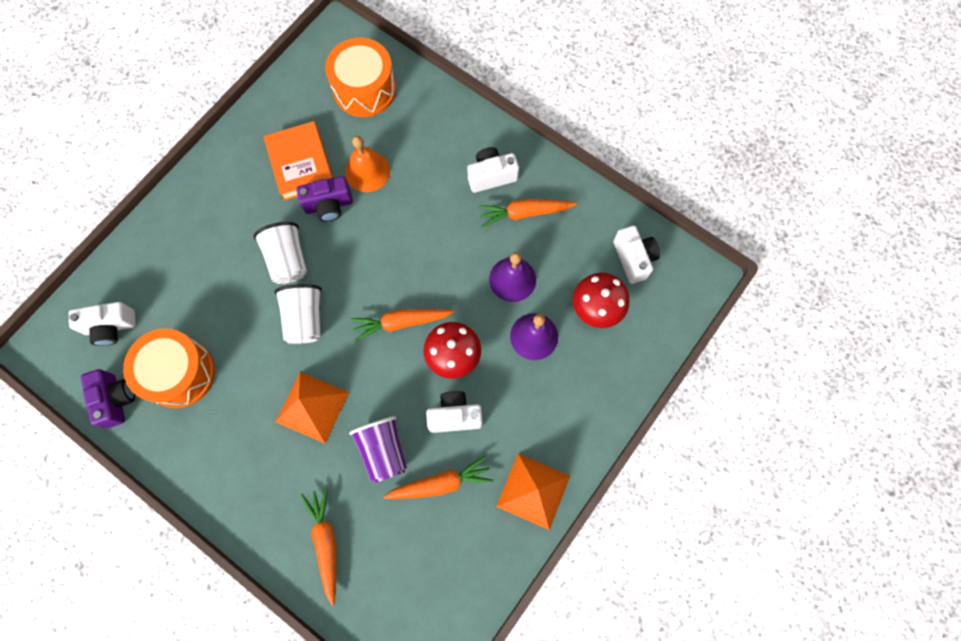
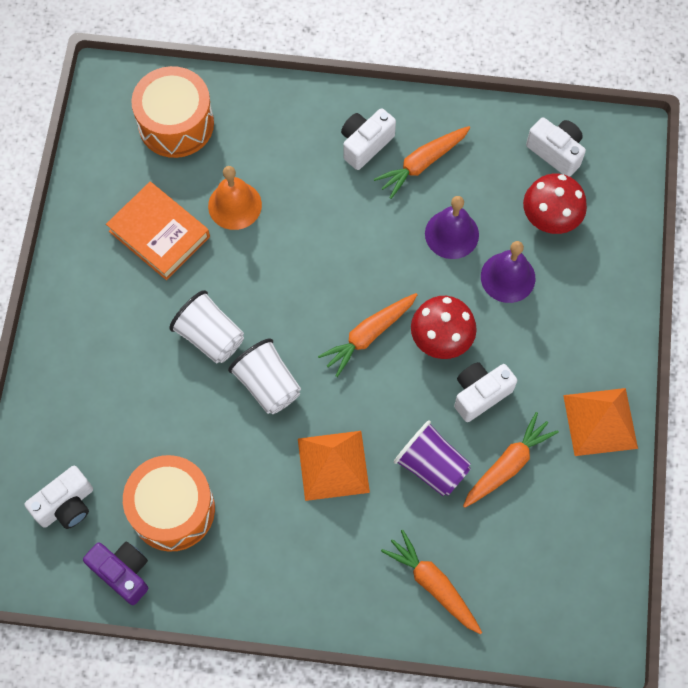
camera: 30 degrees left, 5 degrees down
purple camera [297,176,353,222] -> none

